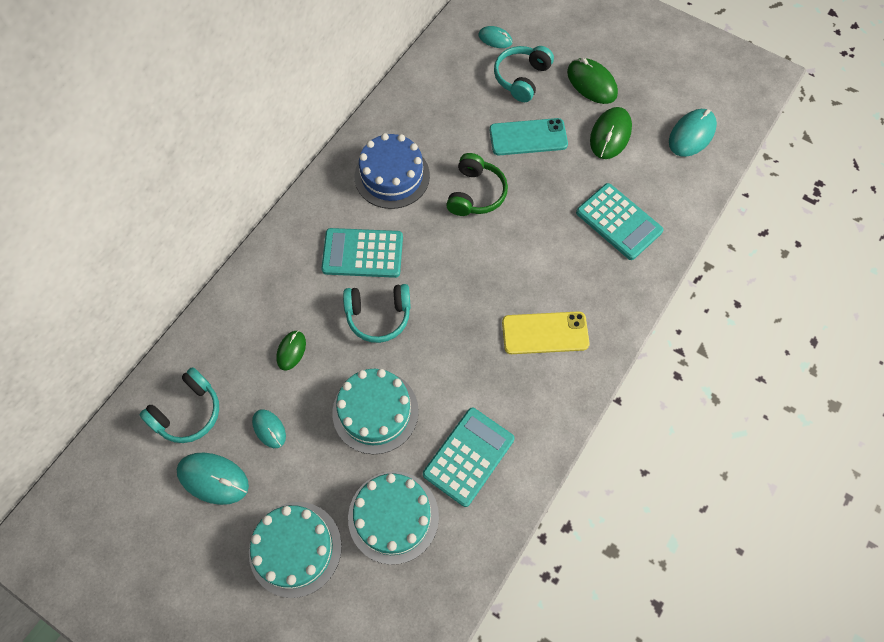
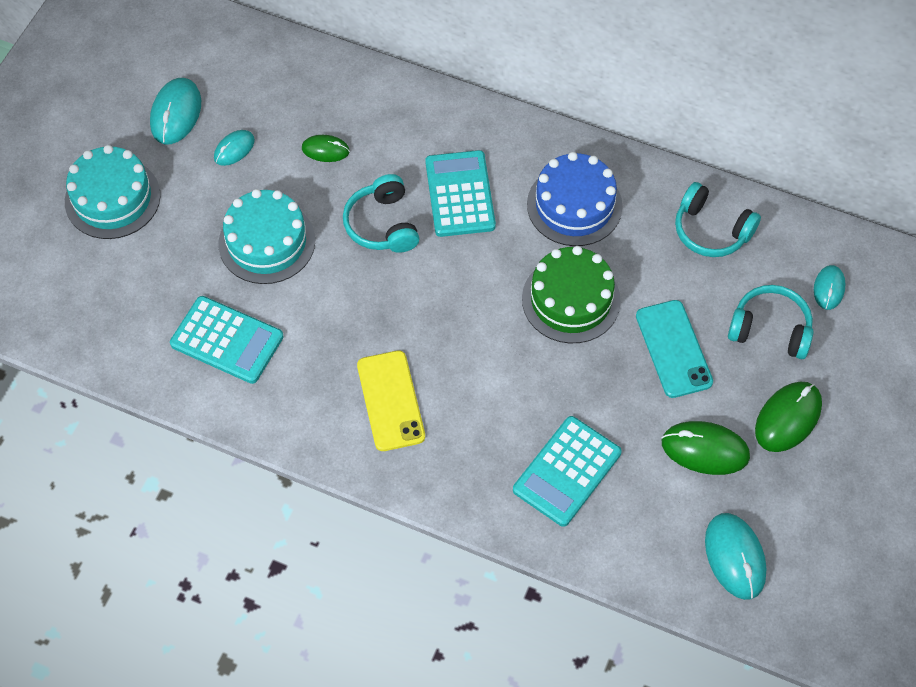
camera: 80 degrees right, 5 degrees down
turquoise headphones [139,367,219,443] -> turquoise headphones moved to [675,182,761,257]
turquoise cake [348,471,439,565] -> none
green headphones [446,153,508,216] -> green cake [522,246,621,343]
turquoise mouse [669,109,717,157] -> turquoise mouse turned 45 degrees clockwise [705,513,767,600]

